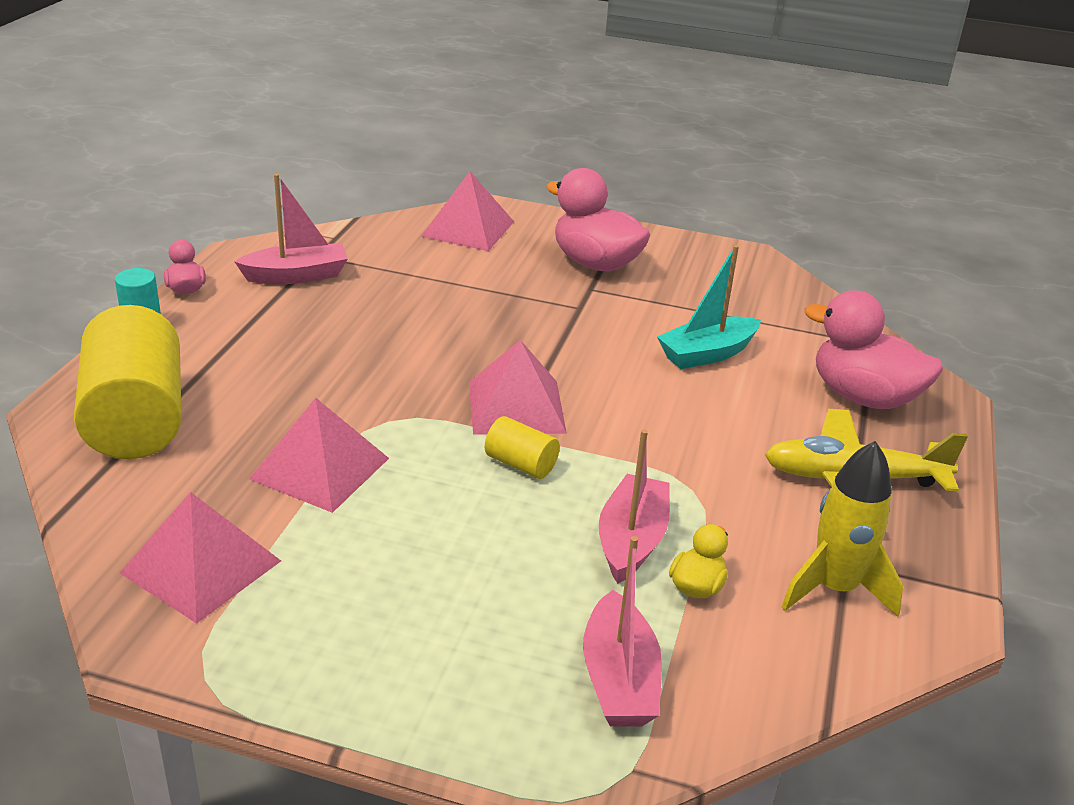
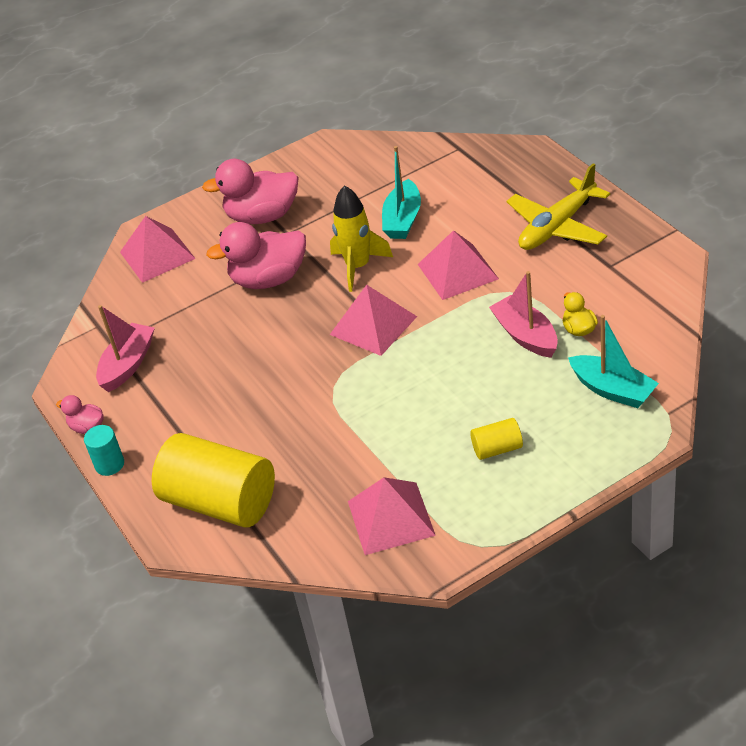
camera: 40 degrees left, 10 degrees up
pink pyramid [249,398,389,513] -> pink pyramid moved to [418,230,499,300]
yellow cylinder [485,416,560,479] -> yellow cylinder moved to [470,418,523,460]
pink boat [583,536,662,727] -> turquoise boat [568,315,659,408]
yellow rocket [781,441,903,617] -> yellow rocket moved to [330,185,393,292]
pink duck [804,290,943,409] -> pink duck moved to [206,222,306,289]

